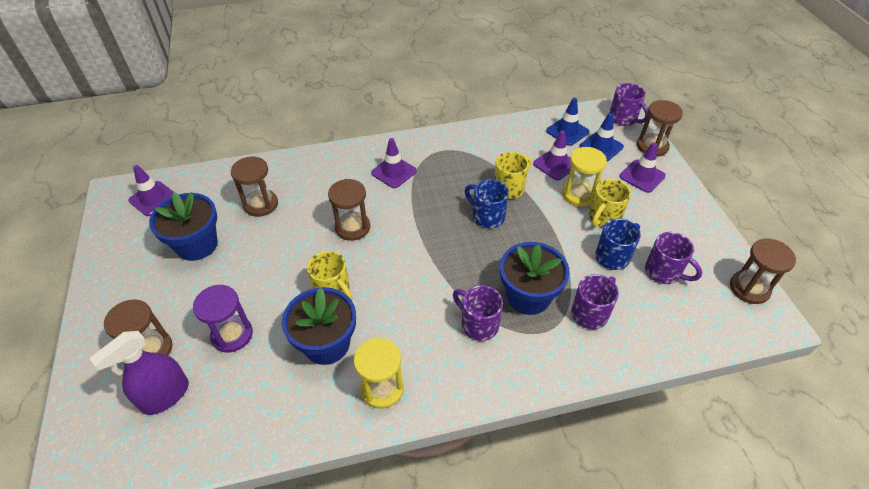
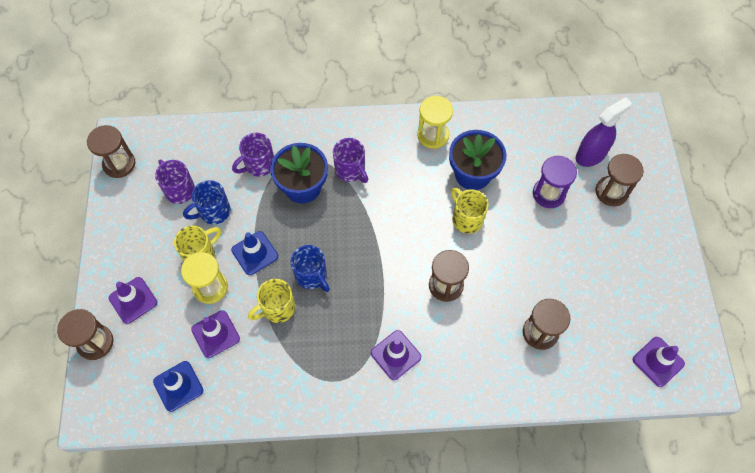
camera: 170 degrees left, 15 degrees up
blue flower pot [149,192,218,261] -> none
blue traffic cone [580,113,624,162] -> blue traffic cone moved to [231,231,278,275]
purple mug [610,83,648,126] -> none

